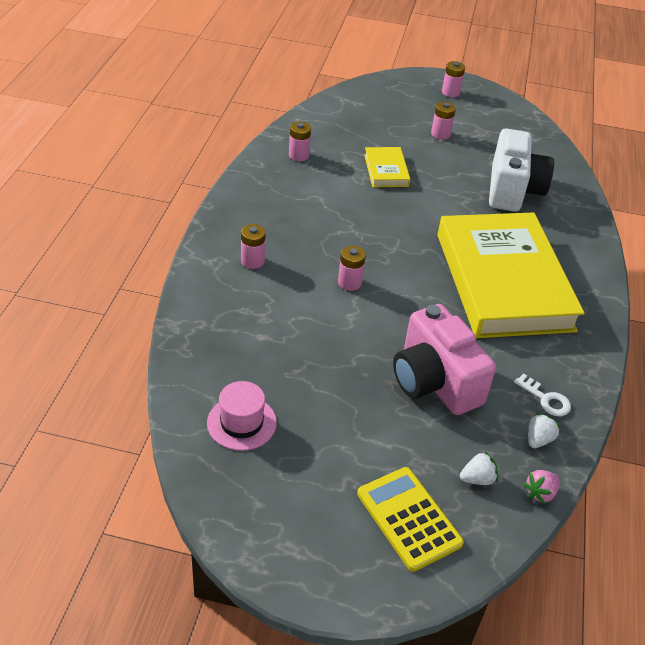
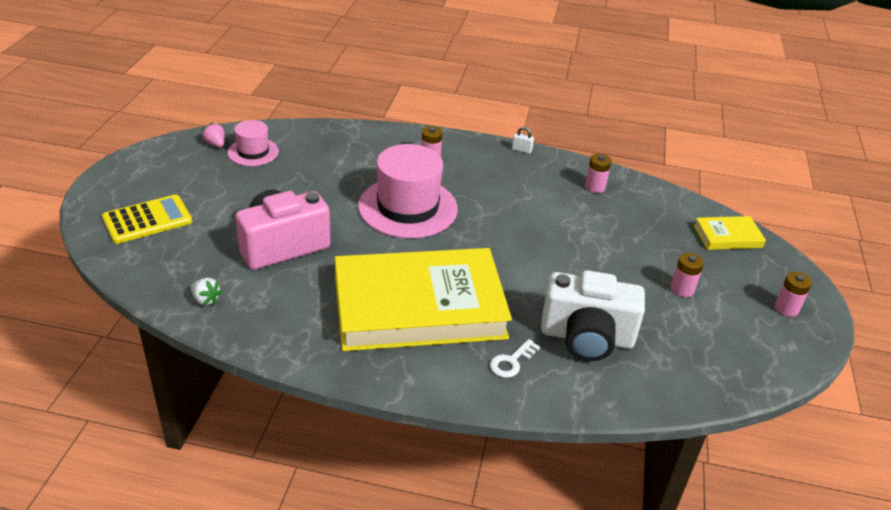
camera: 90 degrees right, 5 degrees down
pink battery [338,246,366,291] -> pink hat [358,144,458,239]
yellow book [364,147,410,187] -> yellow book moved to [694,216,766,250]
white strawberry [460,451,498,485] -> none
white key [514,373,571,416] -> white key moved to [490,339,540,378]
pink strawberry [523,470,560,505] -> pink strawberry moved to [202,122,225,147]
none -> white padlock [512,127,534,154]

